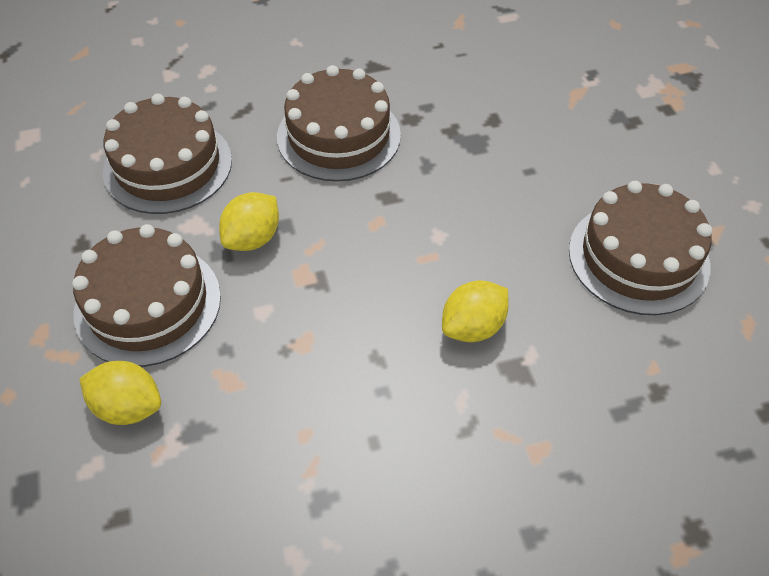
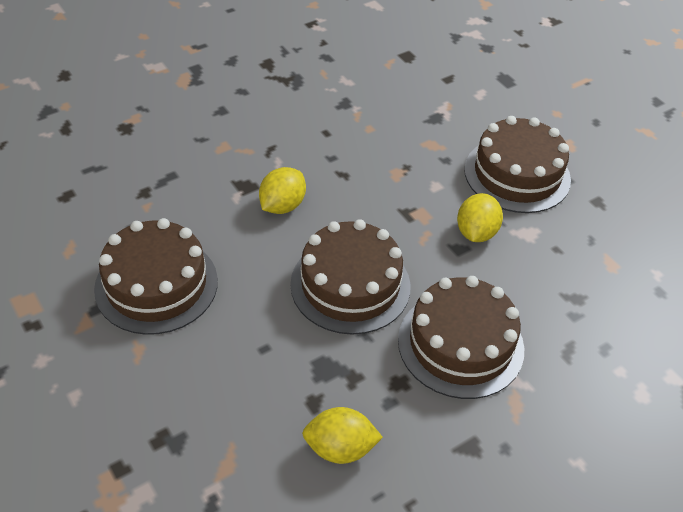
camera: 160 degrees right, 5 degrees down
yellow lemon [79,361,161,425] -> yellow lemon moved to [302,407,383,464]
brown cake [103,93,232,214] -> brown cake moved to [290,219,411,335]

